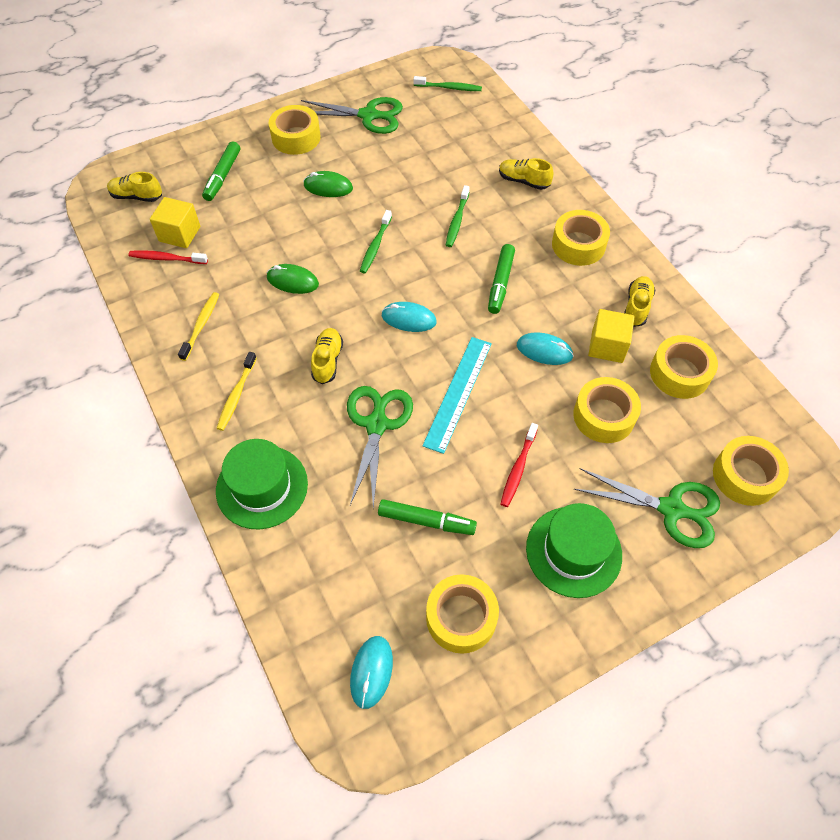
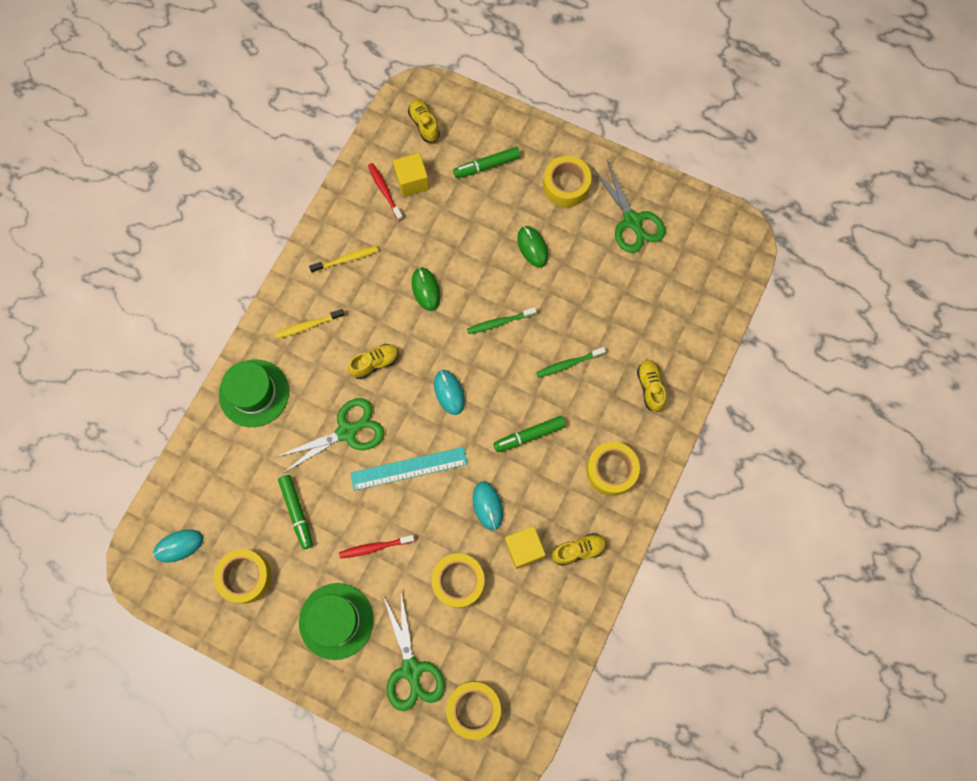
camera: 55 degrees right, 15 degrees up
green toothbrush [413,76,482,91] -> none
yellow tape [650,335,718,399] -> none

